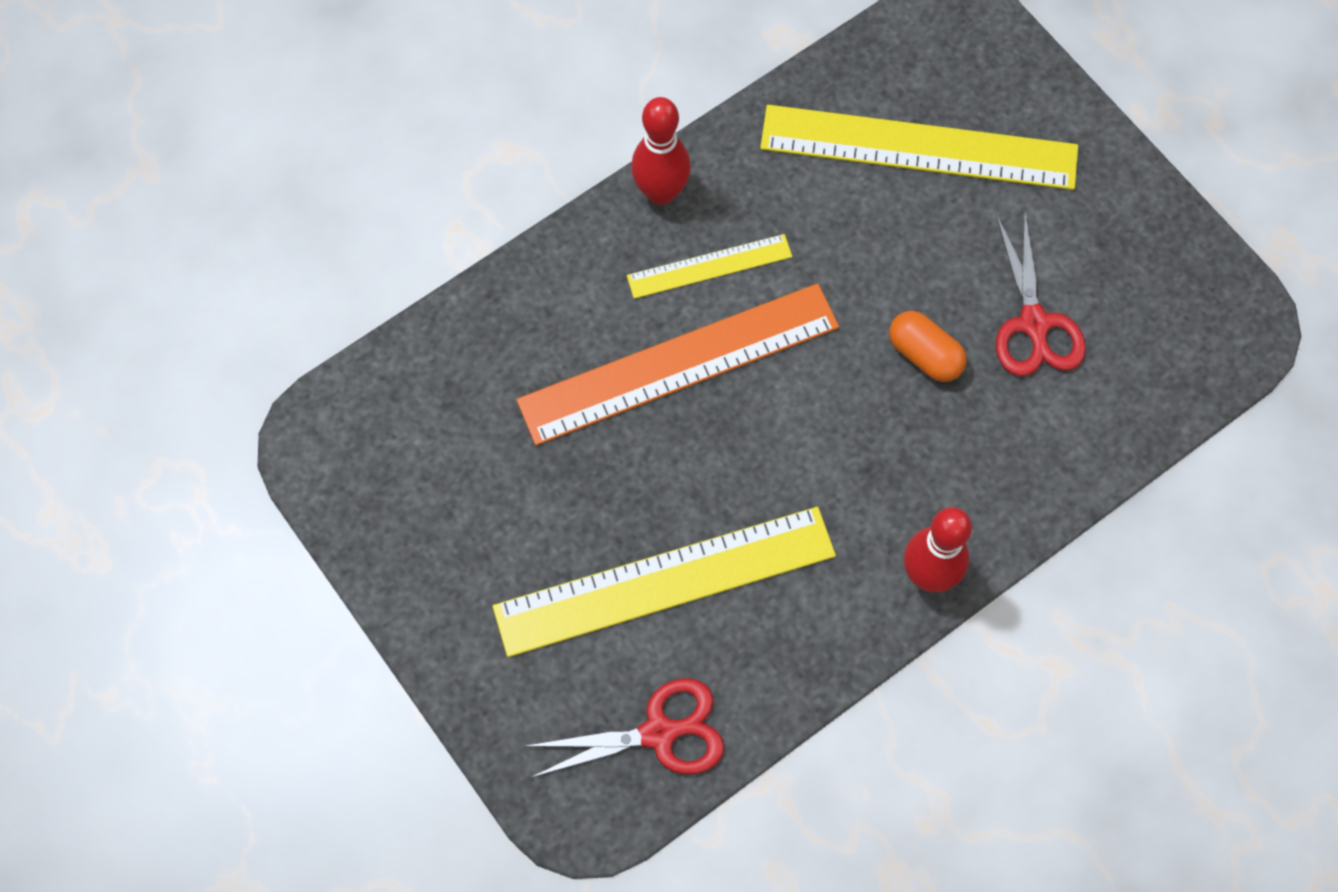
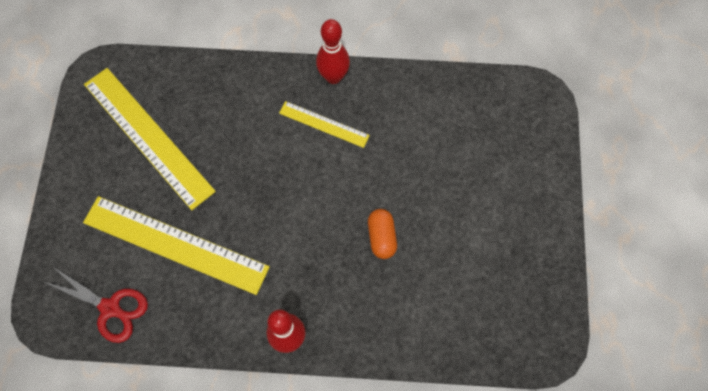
camera: 40 degrees right, 0 degrees up
orange ruler [516,283,839,446] -> none
yellow ruler [760,105,1078,190] -> yellow ruler moved to [84,68,216,210]
red scissors [996,210,1086,376] -> none

